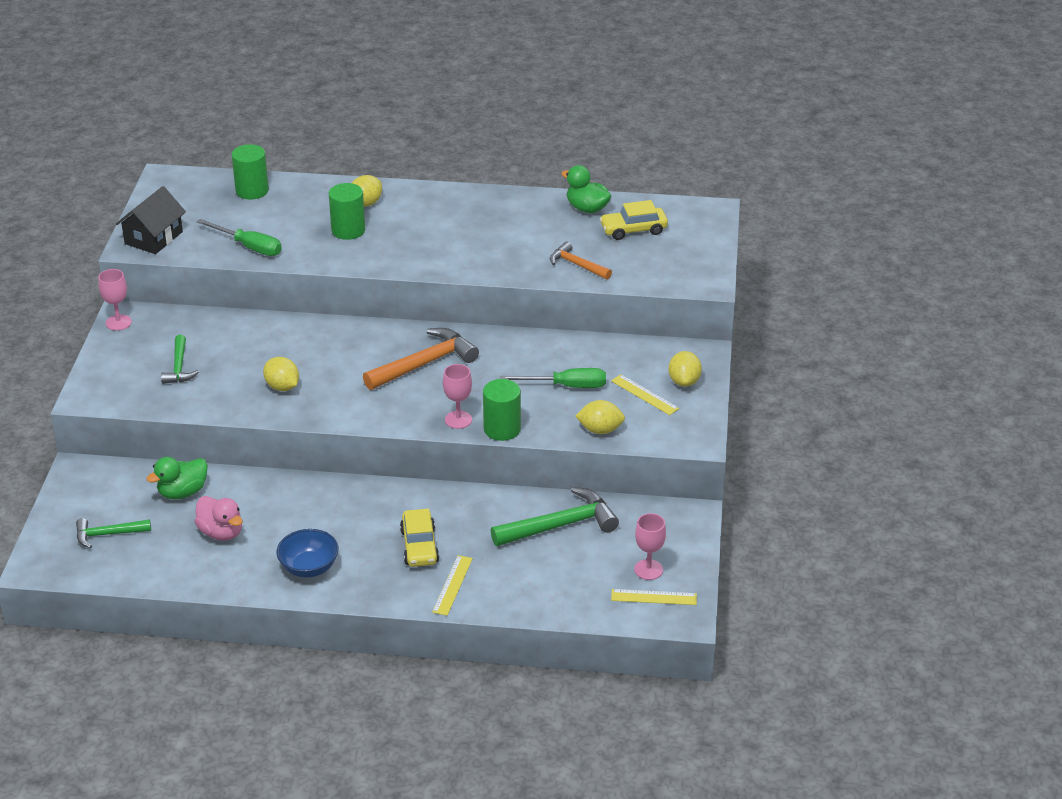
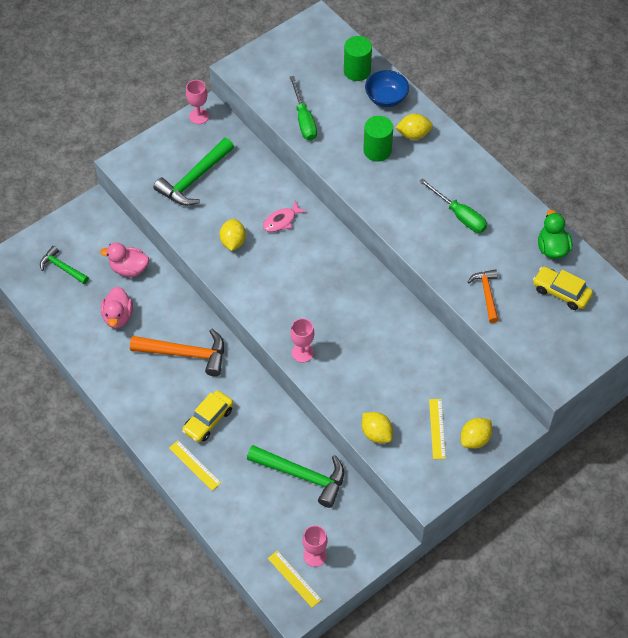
camera: 45 degrees right, 20 degrees up
black house [116,186,186,254] -> none
green duck [146,457,208,499] -> pink duck [100,243,149,277]
green hammer [161,335,199,384] -> green hammer [154,138,234,206], size x1.69
blue bowl [277,529,339,578] -> blue bowl moved to [365,70,409,107]
orange hammer [363,328,479,390] -> orange hammer moved to [130,329,224,377]
yellow ruler [432,555,473,616] -> yellow ruler turned 75 degrees clockwise [169,441,221,491]
green cylinder [483,379,521,441] -> none
green screwdriver [500,368,606,388] -> green screwdriver moved to [419,178,487,233]
none -> pink fish [263,200,307,232]

